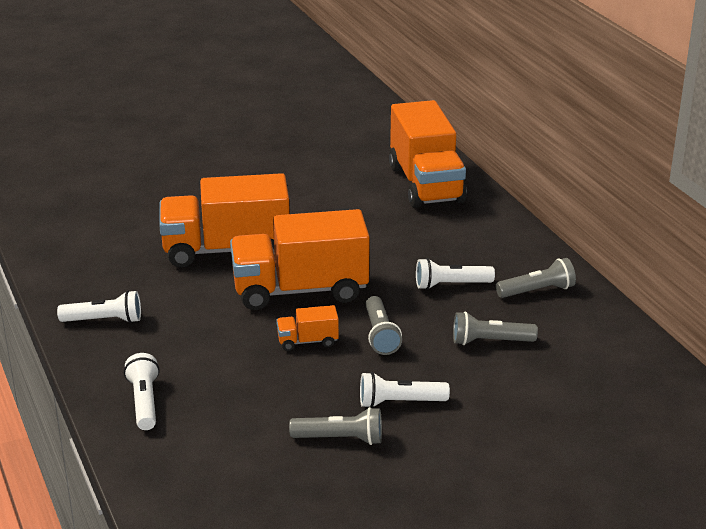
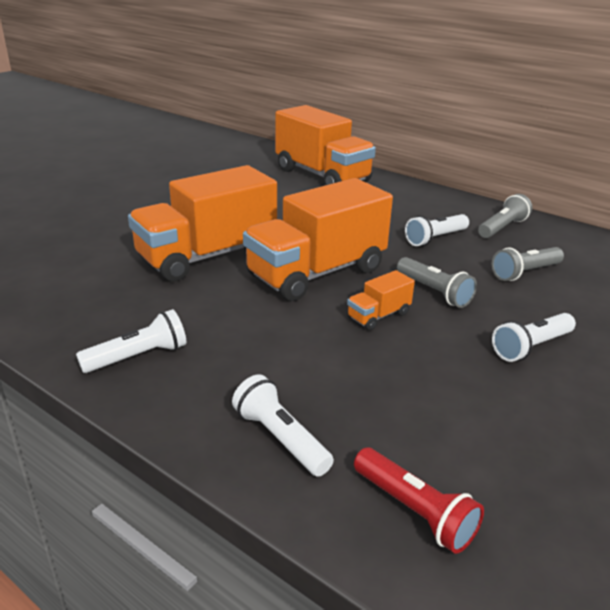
camera: 30 degrees left, 0 degrees up
grey flashlight [289,407,382,445] -> none
none -> red flashlight [354,448,484,554]

